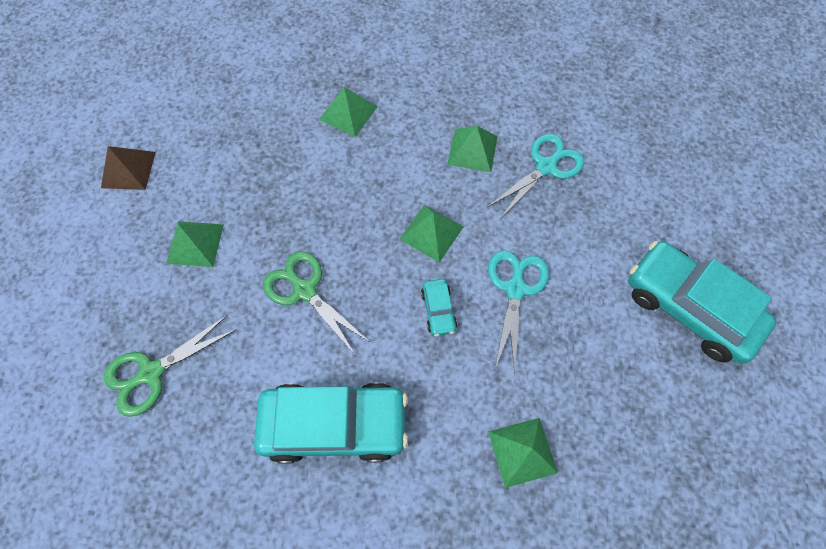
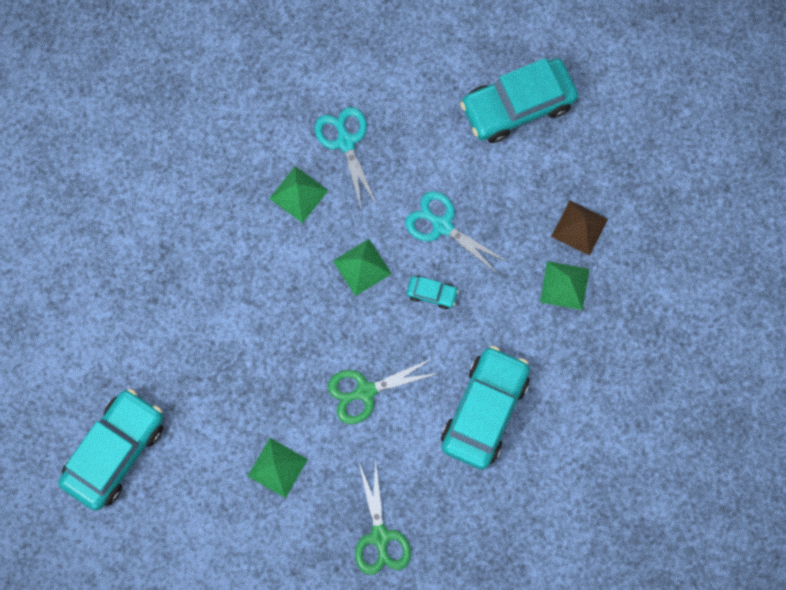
camera: 65 degrees left, 10 degrees up
brown pyramid [101,146,156,190] -> brown pyramid moved to [551,200,608,256]
green pyramid [319,87,377,137] -> none
none -> turquoise car [58,389,164,511]

